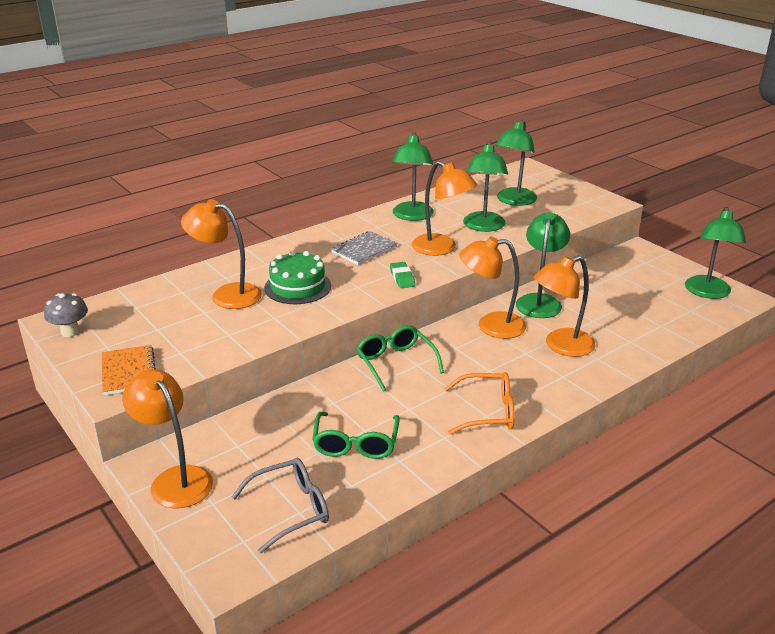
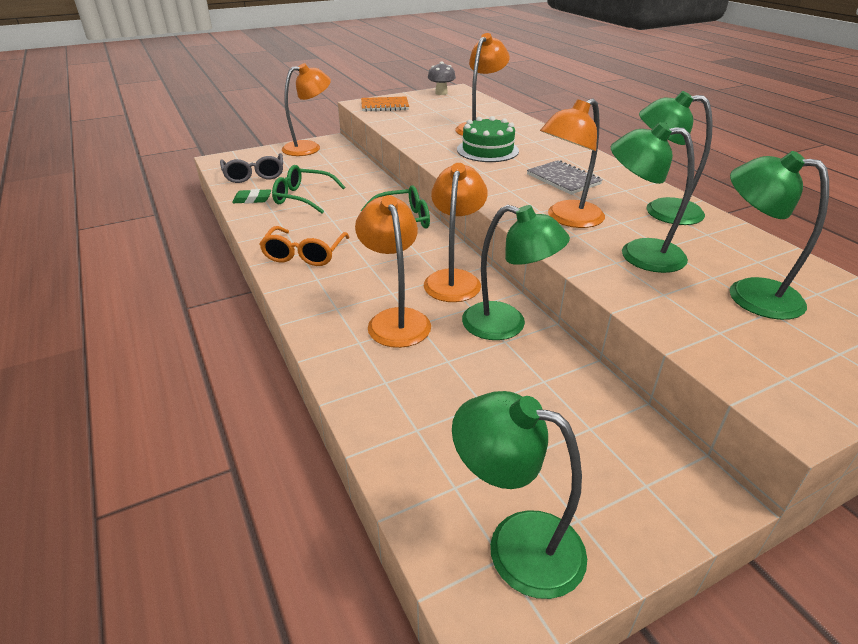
camera: 100 degrees right, 5 degrees up
green eraser [390,262,415,288] -> green eraser moved to [232,189,271,204]

